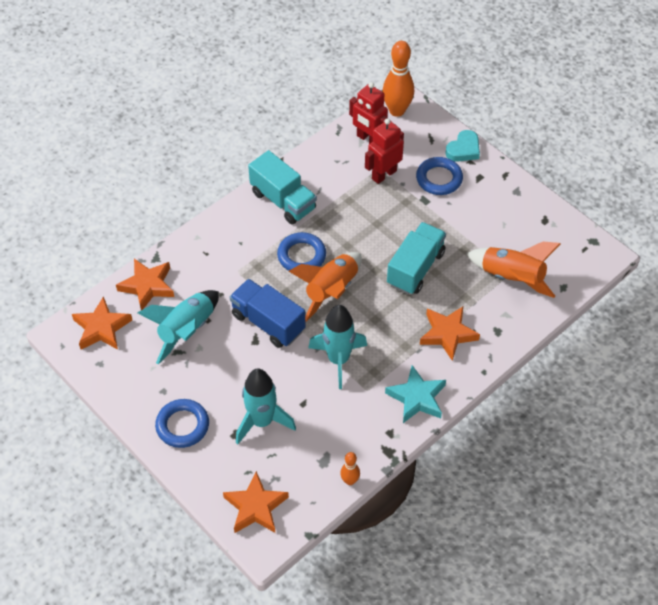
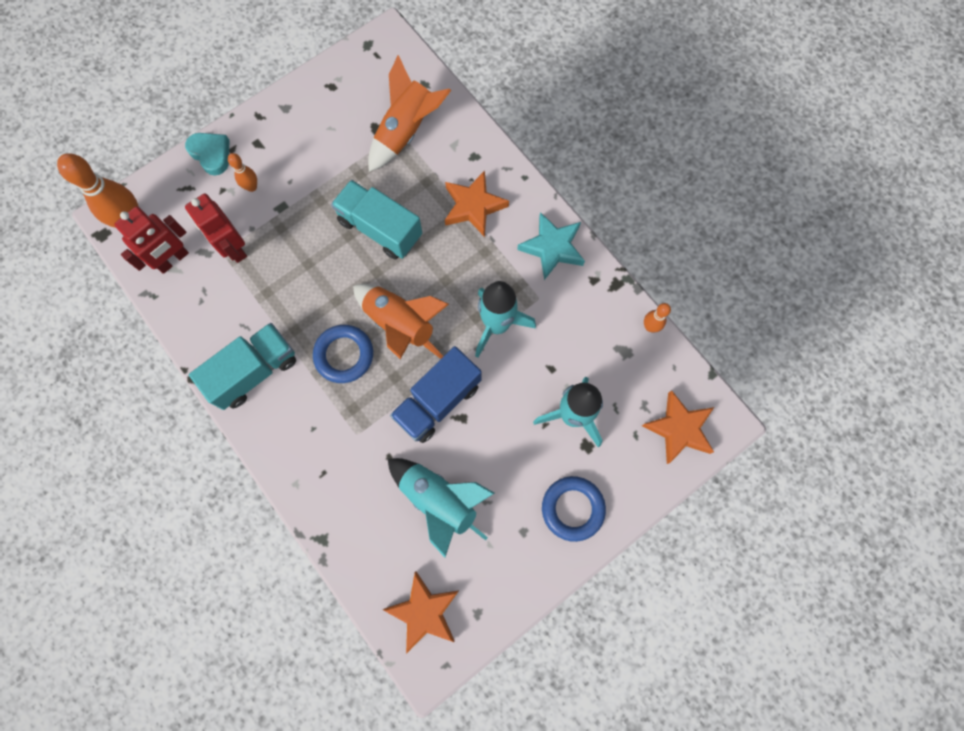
camera: 85 degrees left, 20 degrees up
orange star [116,259,174,310] -> none
blue ring [416,157,463,195] -> orange bowling pin [228,153,257,192]

